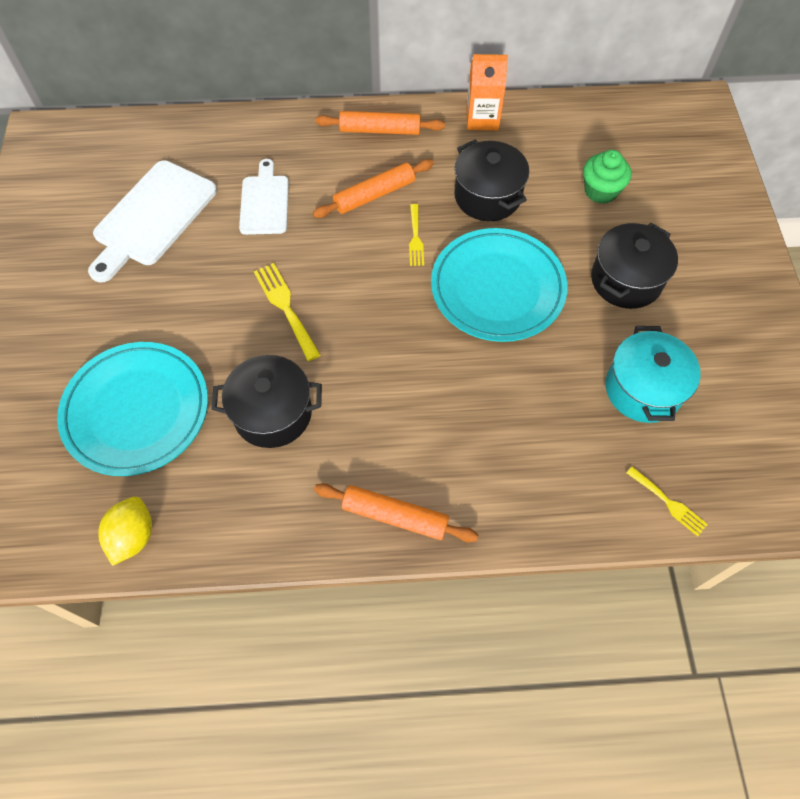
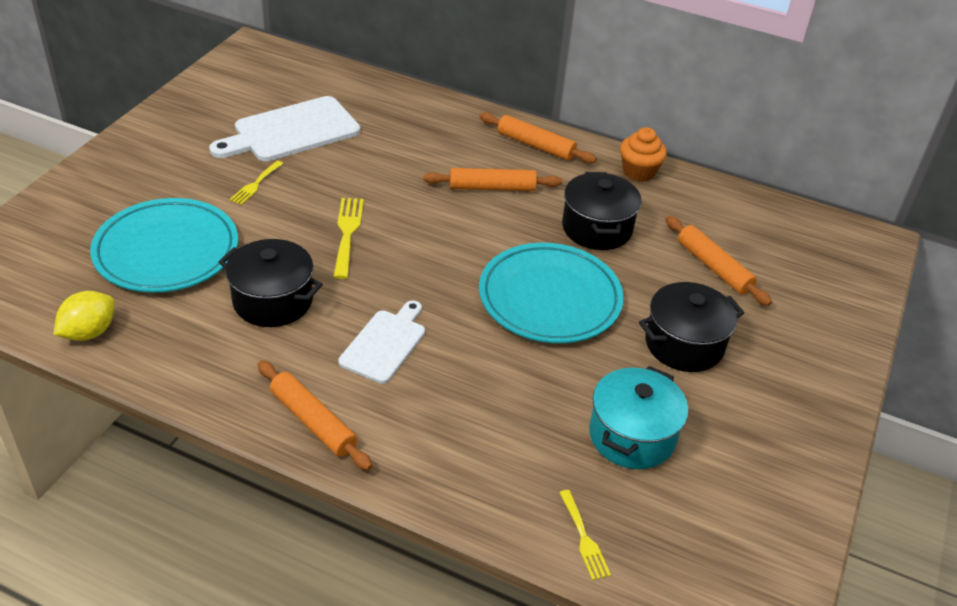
camera: 25 degrees right, 20 degrees down
white cutting board [239,159,289,235] -> white cutting board moved to [338,300,425,384]
yellow fork [409,204,424,266] -> yellow fork moved to [229,160,284,205]
orange carton [467,54,508,130] -> orange cupcake [620,127,667,182]
green cupcake [583,150,631,204] -> orange rolling pin [665,216,772,306]

